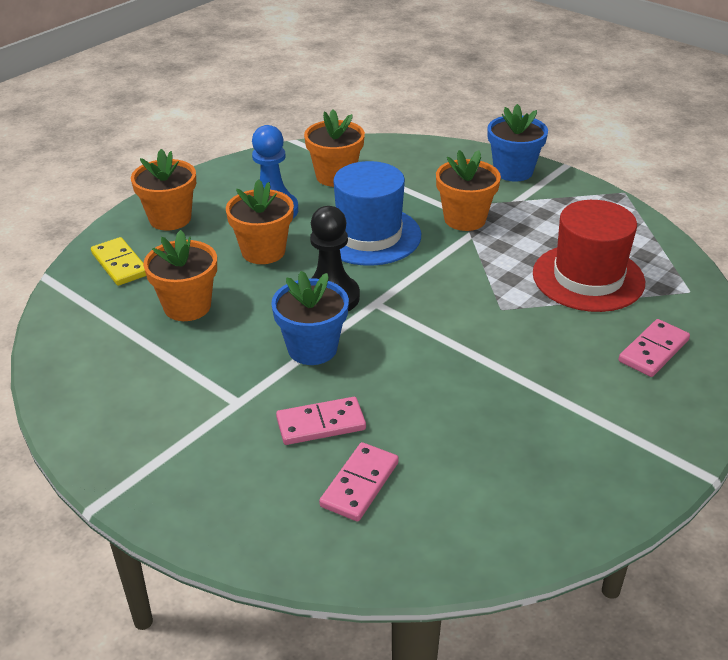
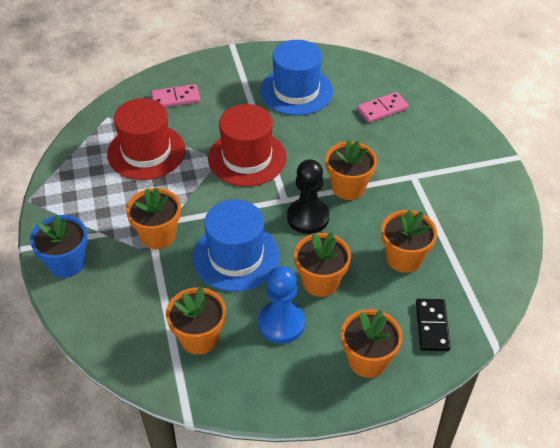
camera: 145 degrees left, 10 degrees up
yellow domino [91,237,146,286] -> black domino [416,299,451,351]
blue flower pot [271,271,349,365] -> orange flower pot [325,140,377,200]
pink domino [276,397,366,445] -> none
none -> red hat [208,104,286,186]
none -> blue hat [260,40,333,116]

